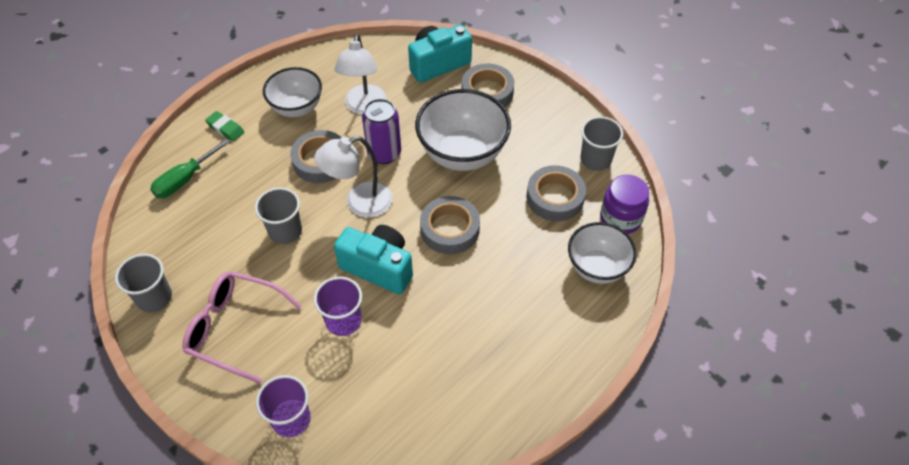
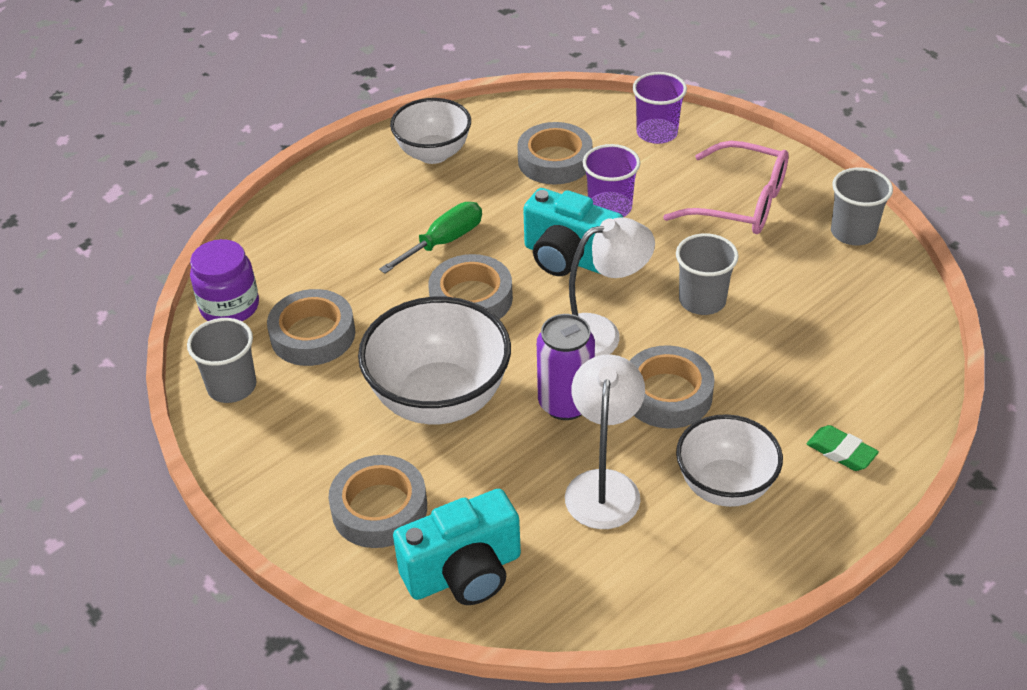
camera: 175 degrees left, 10 degrees down
green screwdriver [150,139,230,198] -> green screwdriver moved to [379,202,482,274]
white bowl [568,222,637,284] -> white bowl moved to [390,98,471,164]
none -> grey tape [517,122,593,185]

